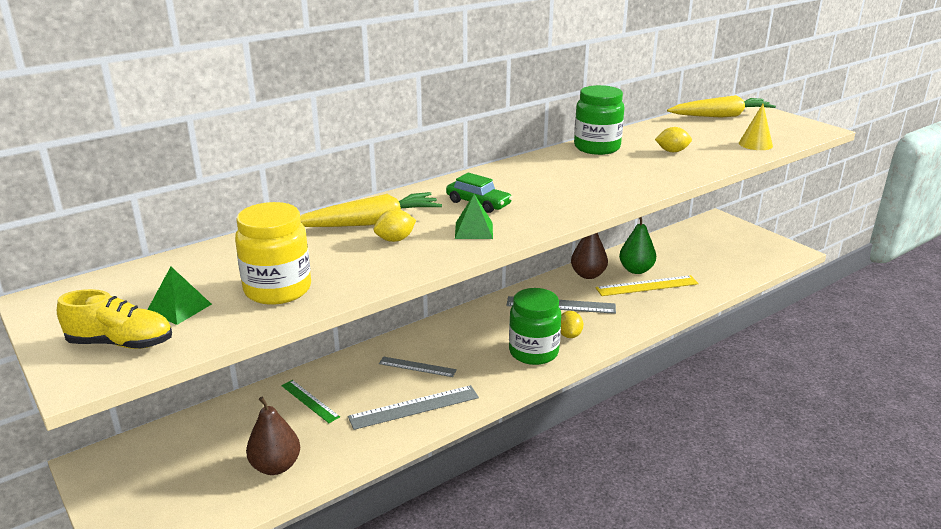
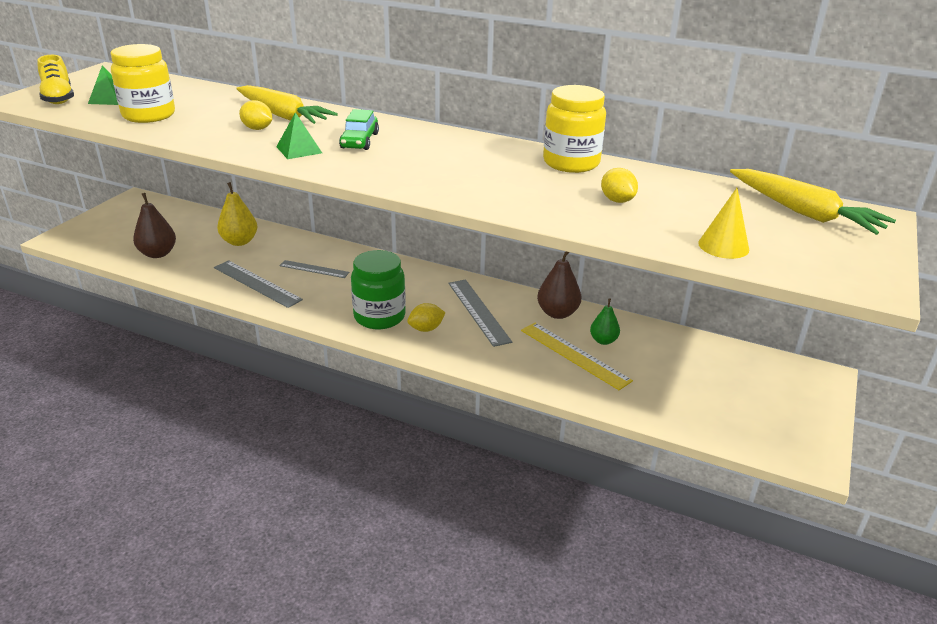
camera: 60 degrees right, 5 degrees up
green ruler [281,380,340,423] -> yellow pear [217,182,257,246]
grey ruler [379,357,457,377] -> grey ruler turned 60 degrees counterclockwise [279,260,349,278]
green jar [574,85,625,155] -> yellow jar [543,85,606,173]
green pear [619,217,656,274] -> green pear [590,298,620,345], size x0.64

